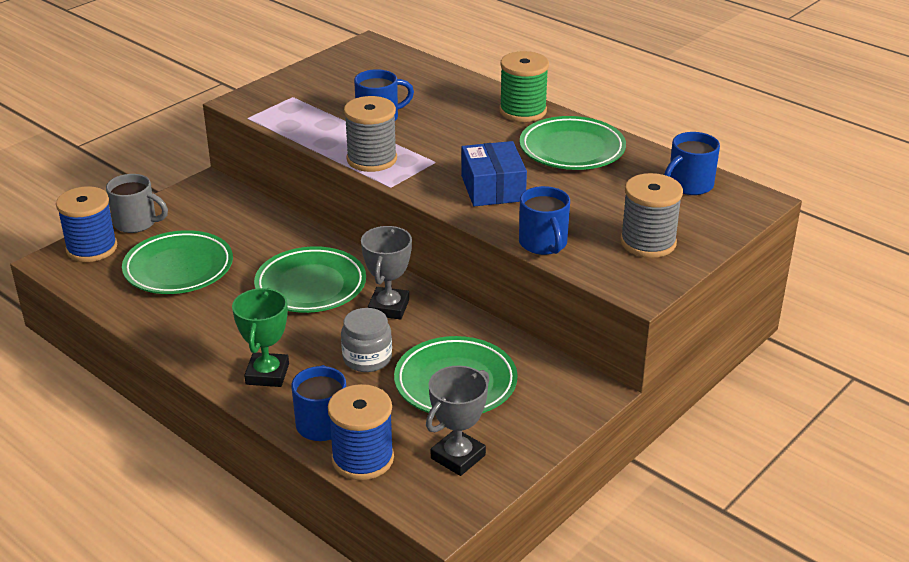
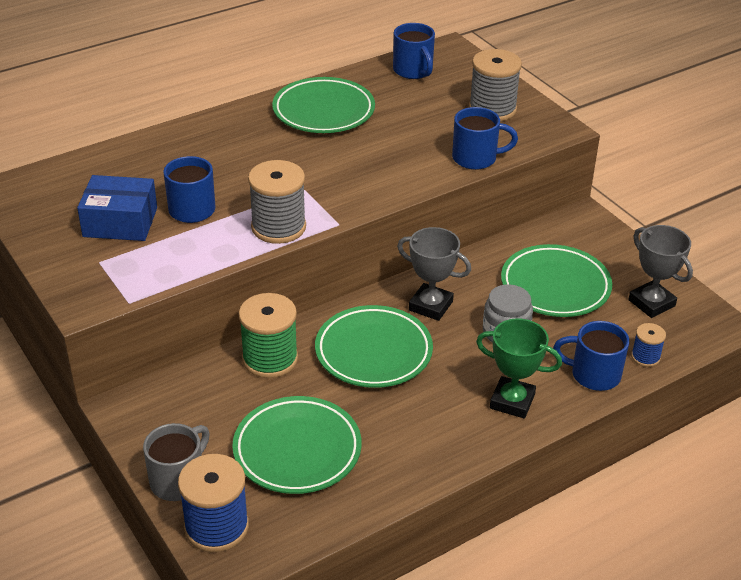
camera: 75 degrees left, 5 degrees up
blue spool [328,384,394,480] -> blue spool [631,323,666,367], size x0.52
blue box [461,141,527,206] -> blue box moved to [77,175,157,241]
green spool [499,51,549,122] -> green spool moved to [239,293,298,378]

